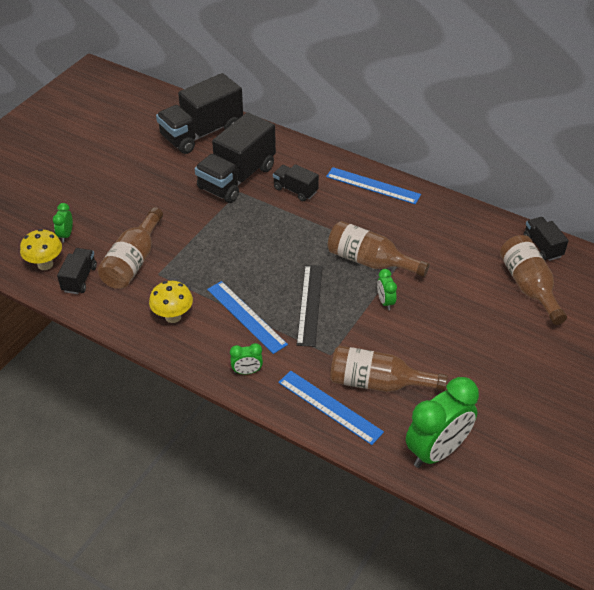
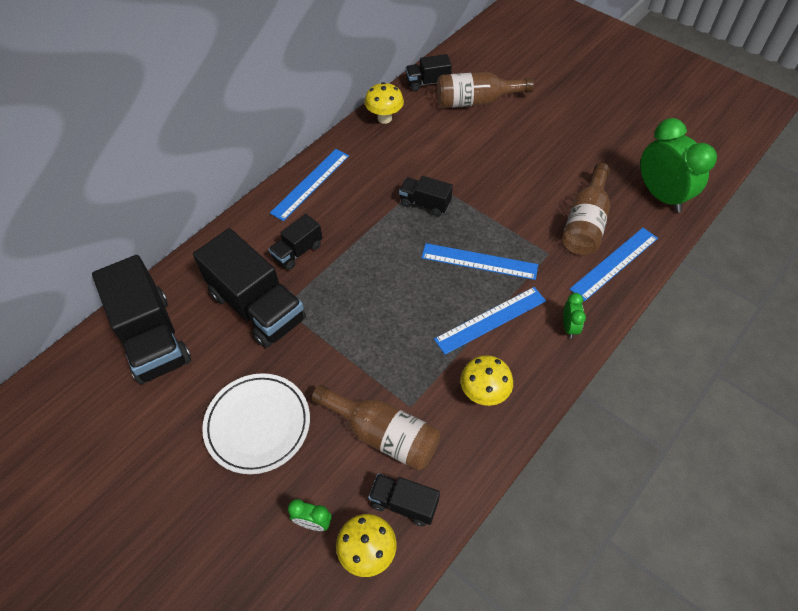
camera: 80 degrees left, 10 degrees up
black ruler [297,265,323,347] -> blue ruler [421,243,538,280]
brown bottle [327,221,429,277] -> black truck [399,176,453,216]
green clock [377,269,397,310] -> none
none -> white plate [202,373,310,474]
none -> yellow mushroom [365,82,404,124]

